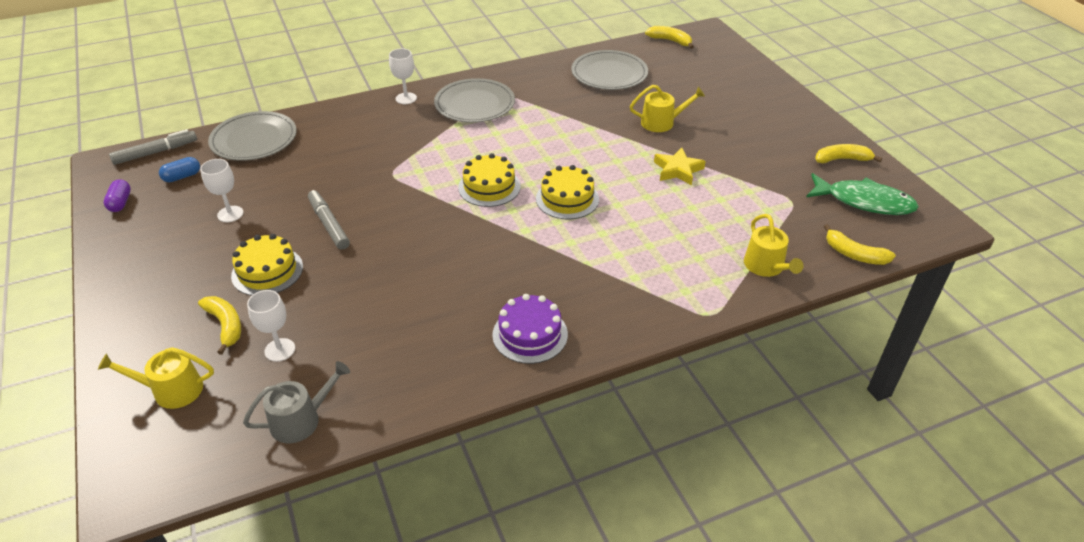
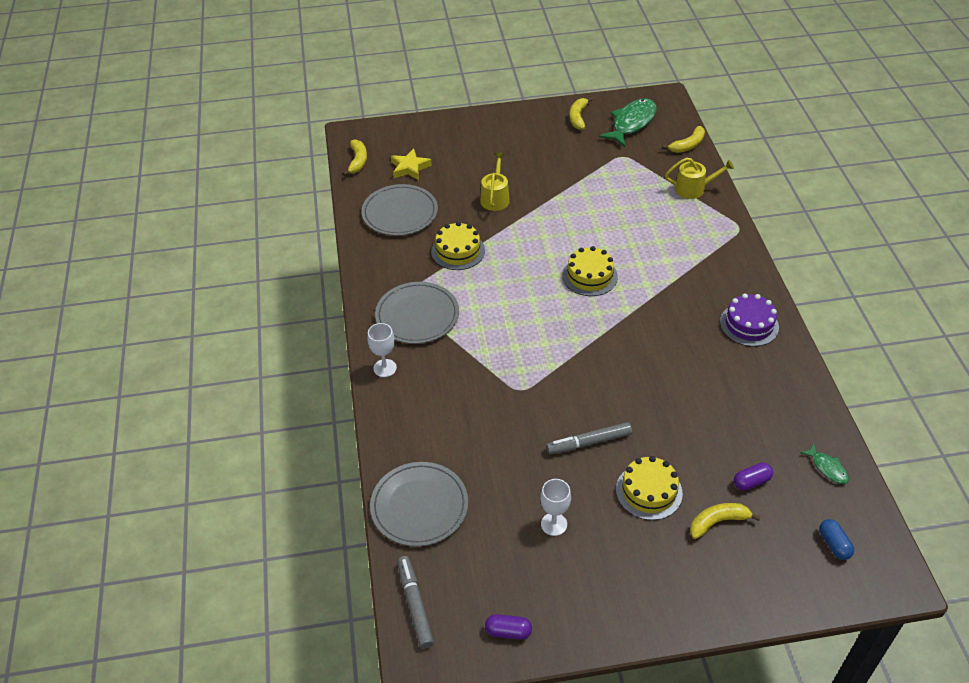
camera: 75 degrees left, 5 degrees up
yellow watering can [98,347,214,409] -> none
blue capsule [159,157,200,182] -> blue capsule moved to [819,519,854,560]
grey watering can [243,361,350,443] -> green fish [800,443,849,484]
white goblet [247,290,295,362] -> purple capsule [734,462,773,491]
yellow cake [458,153,521,207] -> yellow cake moved to [431,222,485,270]
yellow banana [645,26,694,49] -> yellow banana turned 135 degrees clockwise [343,139,367,176]
yellow star [654,148,706,185] -> yellow star moved to [391,148,432,180]

